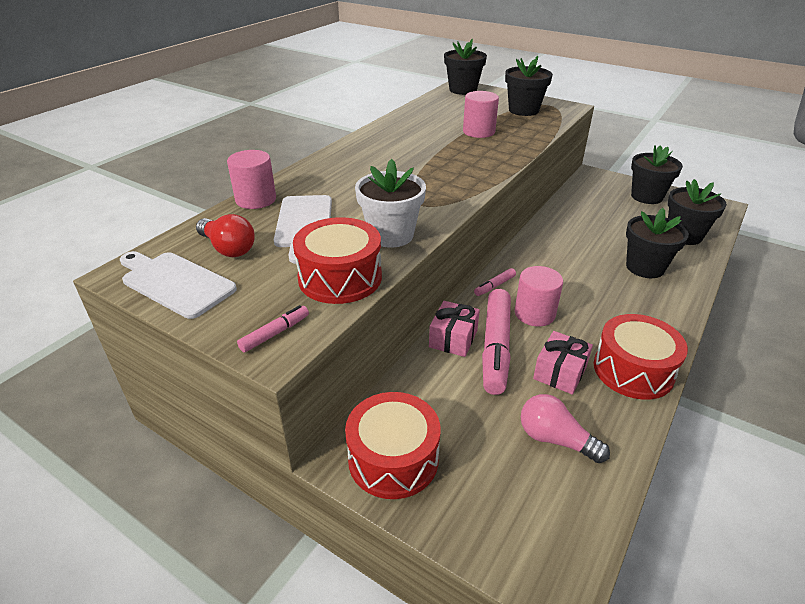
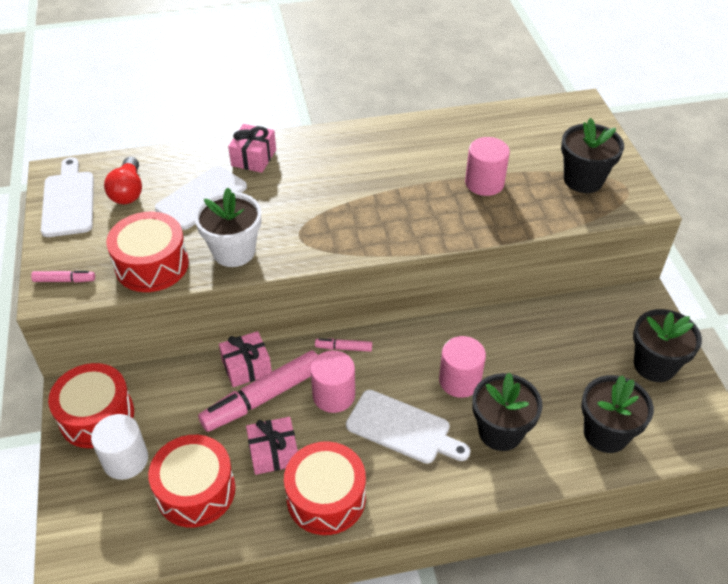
camera: 45 degrees right, 10 degrees up
pink cylinder [227,150,276,209] -> pink cylinder moved to [439,336,486,398]
black flower pot [444,39,487,95] -> none
pink light bulb [521,394,610,463] -> red drum [148,435,235,527]
none -> white cylinder [91,414,148,480]
none -> pink gift [228,124,276,173]
none -> white cutting board [346,390,471,464]

